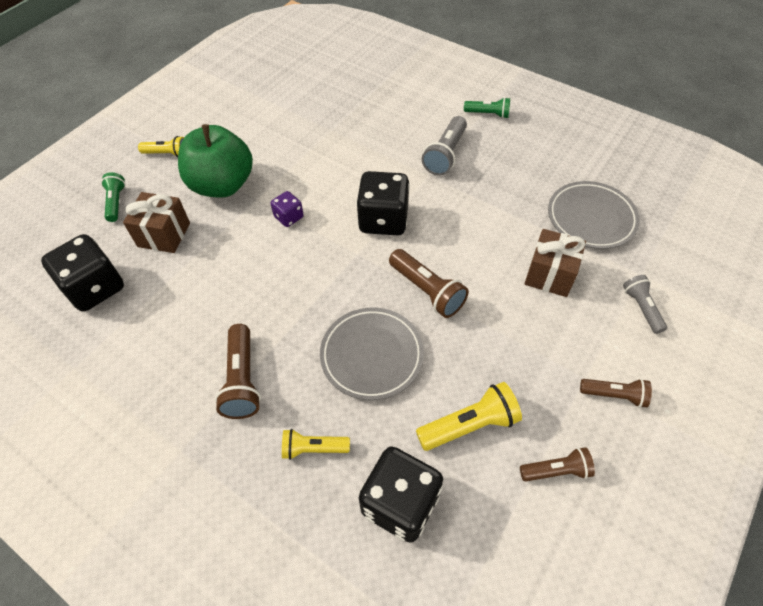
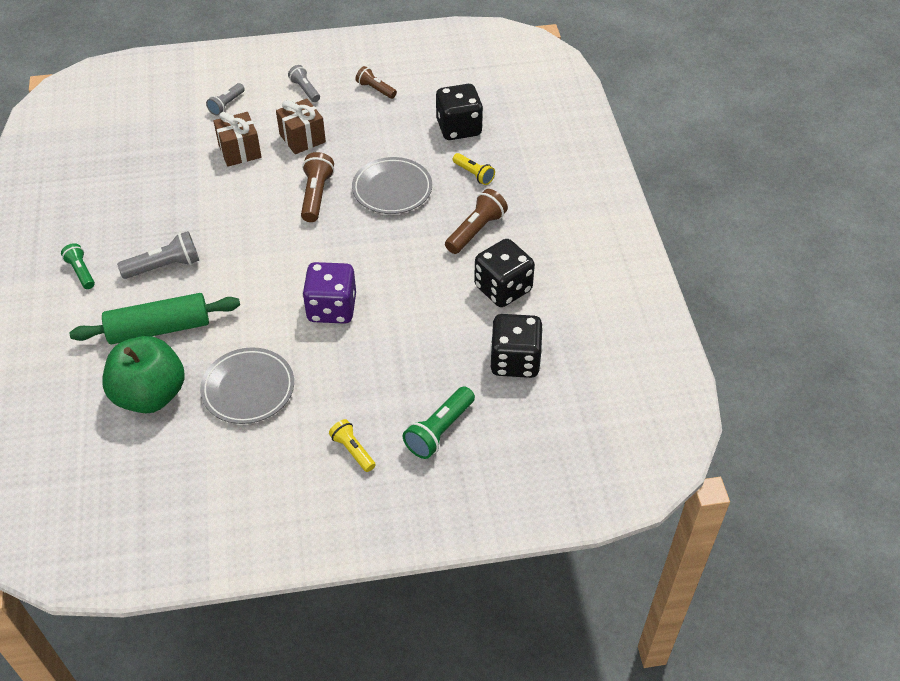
camera: 135 degrees left, 5 degrees down
green flashlight [101,172,125,222] -> green flashlight [403,386,475,459], size x1.53
brown gift [123,192,190,253] -> brown gift moved to [276,98,326,154]
green apple [178,124,253,198] -> green apple moved to [102,336,185,413]
purple dice [271,191,304,227] -> purple dice [302,262,356,324], size x1.95
black dice [356,171,410,235] -> black dice moved to [474,239,535,307]
yellow flashlight [416,382,522,451] -> none
grey plate [548,181,640,249] -> grey plate moved to [200,347,294,424]
brown flashlight [580,379,652,408] -> grey flashlight [288,65,320,102]
none -> green rolling pin [69,293,240,344]

